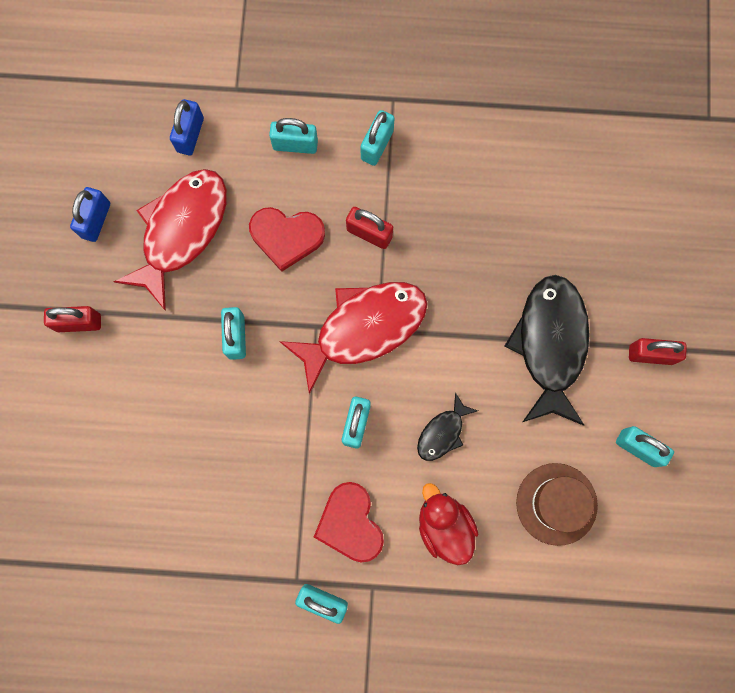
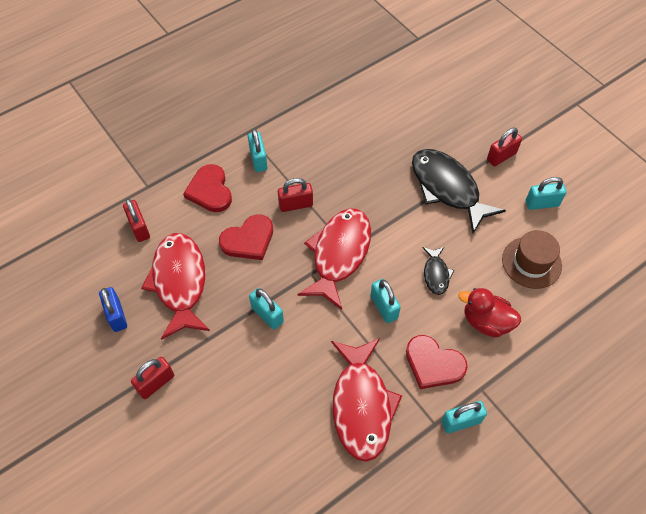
camera: 40 degrees left, 20 degrees down
blue padlock [170,99,204,156] -> red padlock [123,199,150,242]
turquoise padlock [269,118,318,154] -> red heart [183,164,232,212]
none -> red fish [331,338,402,462]

